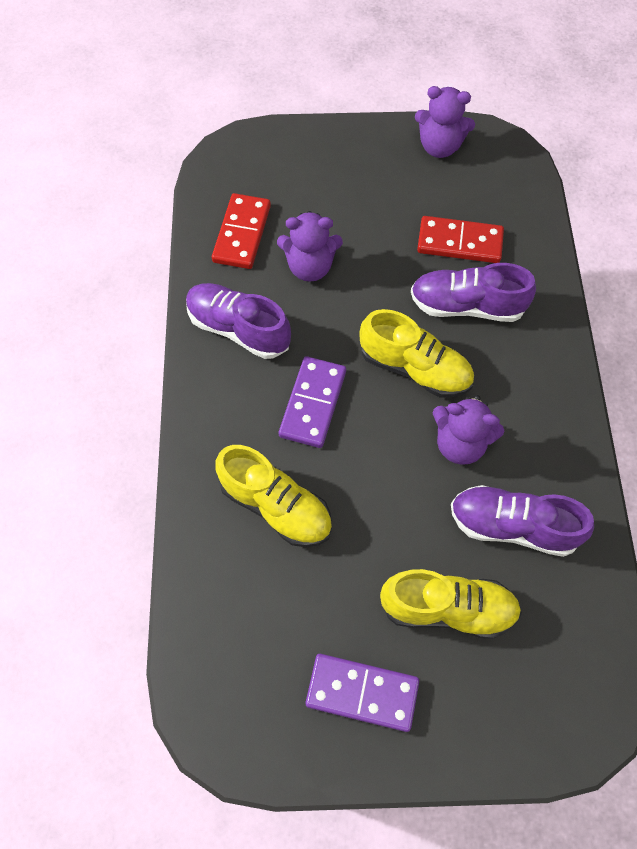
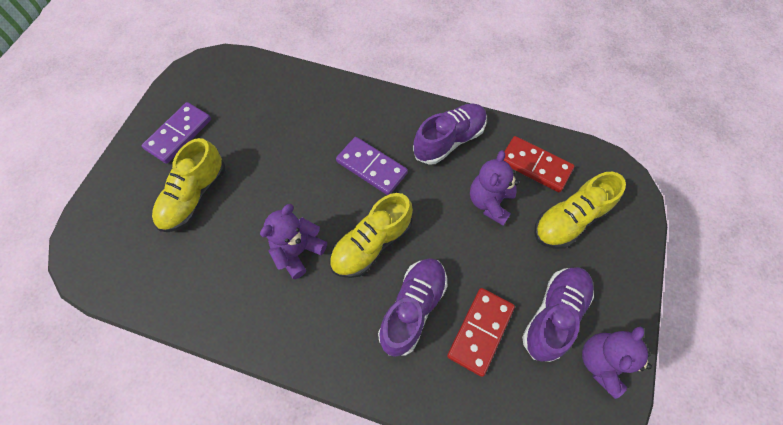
camera: 110 degrees right, 0 degrees up
yellow shoe [215,445,332,547] -> yellow shoe moved to [534,172,626,249]
purple shoe [451,485,594,557] -> purple shoe moved to [522,267,594,362]

